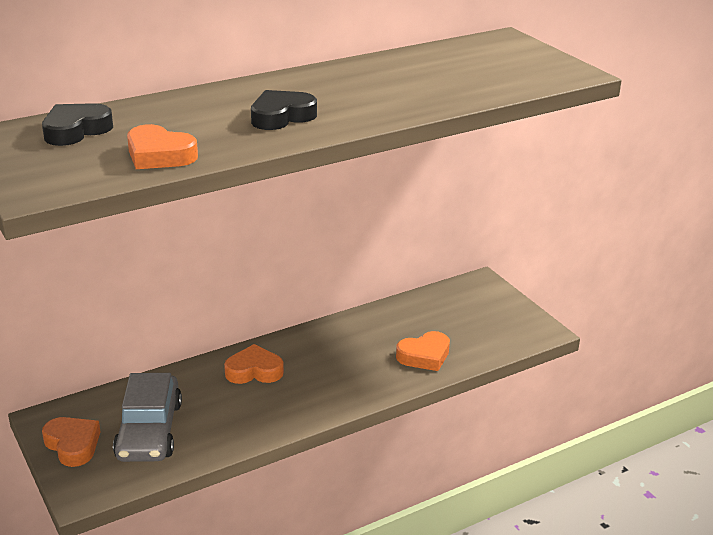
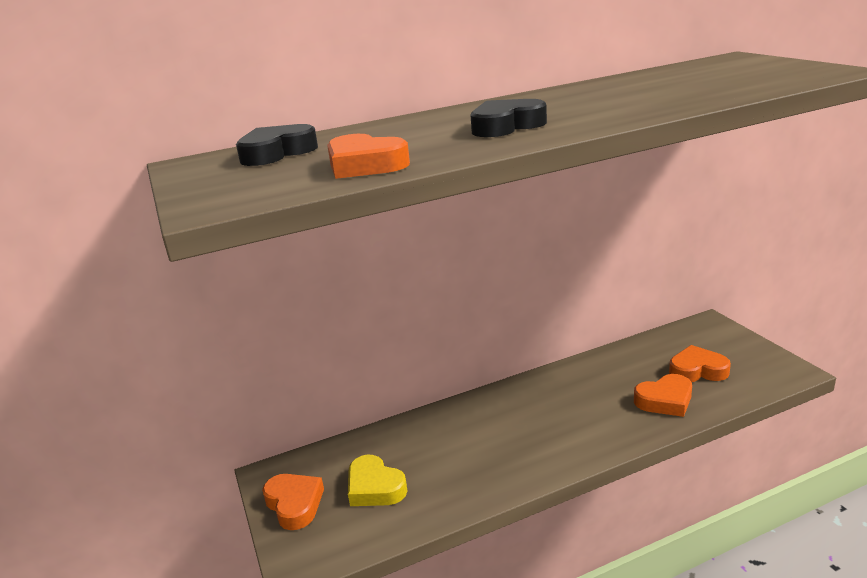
camera: 10 degrees right, 5 degrees down
grey car [113,373,182,462] -> yellow heart [348,455,407,506]
orange heart [224,344,284,384] -> orange heart moved to [669,345,731,382]

